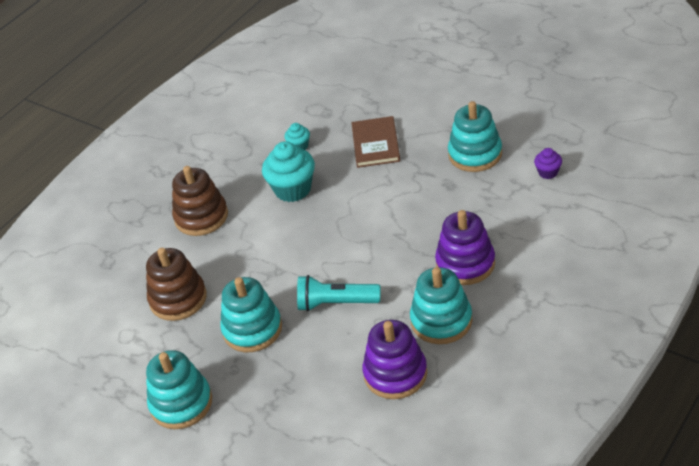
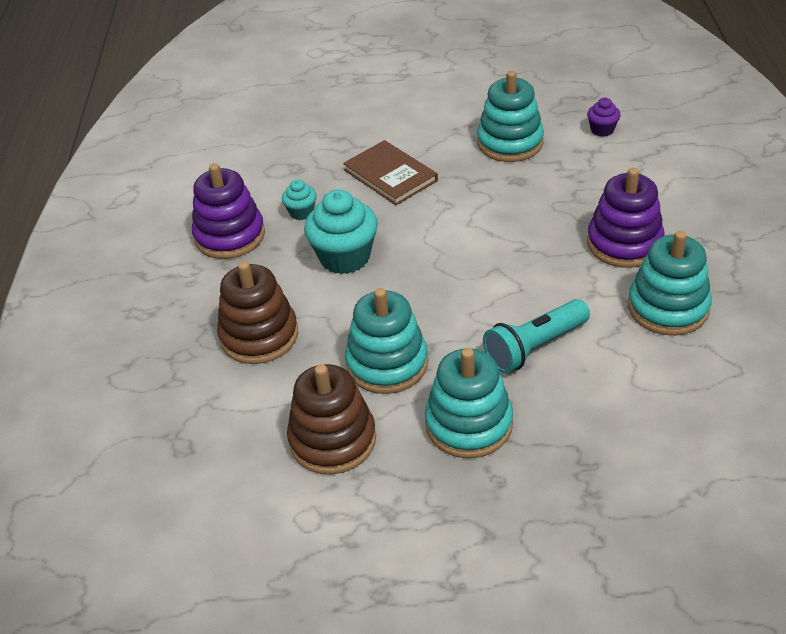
camera: 40 degrees left, 0 degrees up
turquoise stacking toy [146,350,212,429] -> turquoise stacking toy moved to [345,288,428,394]
purple stacking toy [362,320,427,399] -> purple stacking toy moved to [192,163,265,259]

